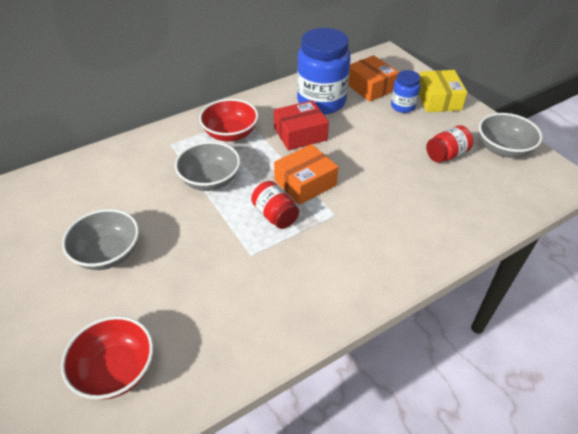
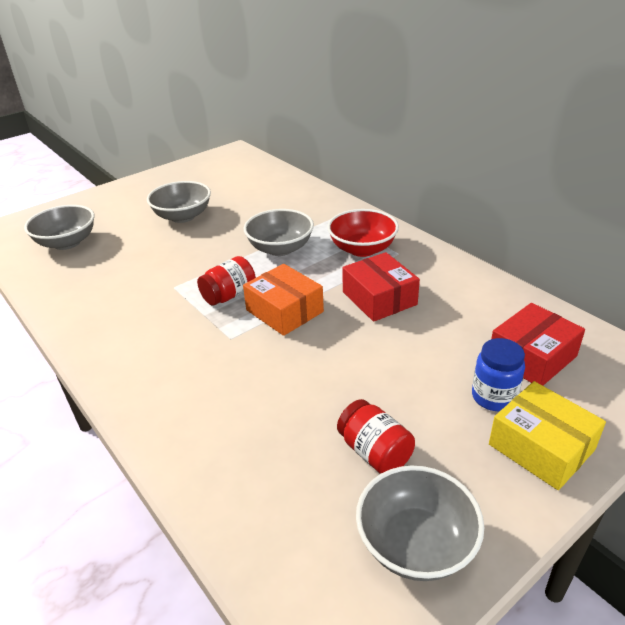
camera: 85 degrees right, 10 degrees down
red bowl [61,316,153,400] -> grey bowl [24,205,94,250]
blue jar [297,28,351,114] -> none
orange box [348,55,399,102] -> red box [491,303,585,386]
yellow box [419,70,467,112] -> yellow box turned 60 degrees clockwise [489,381,606,490]

